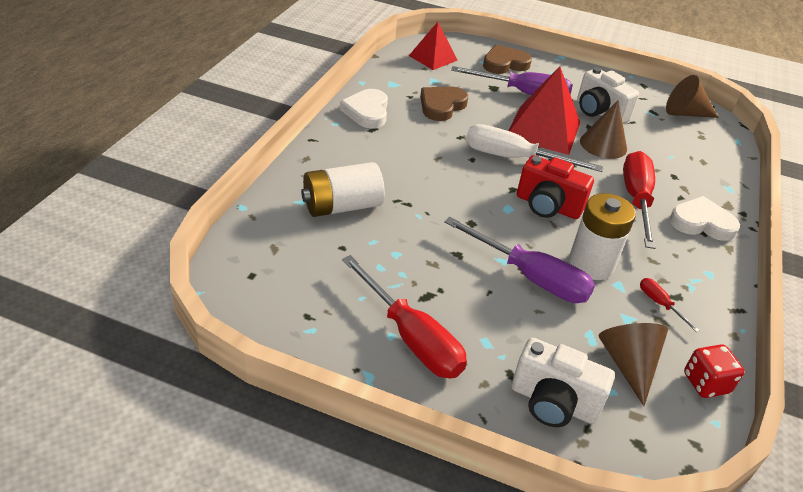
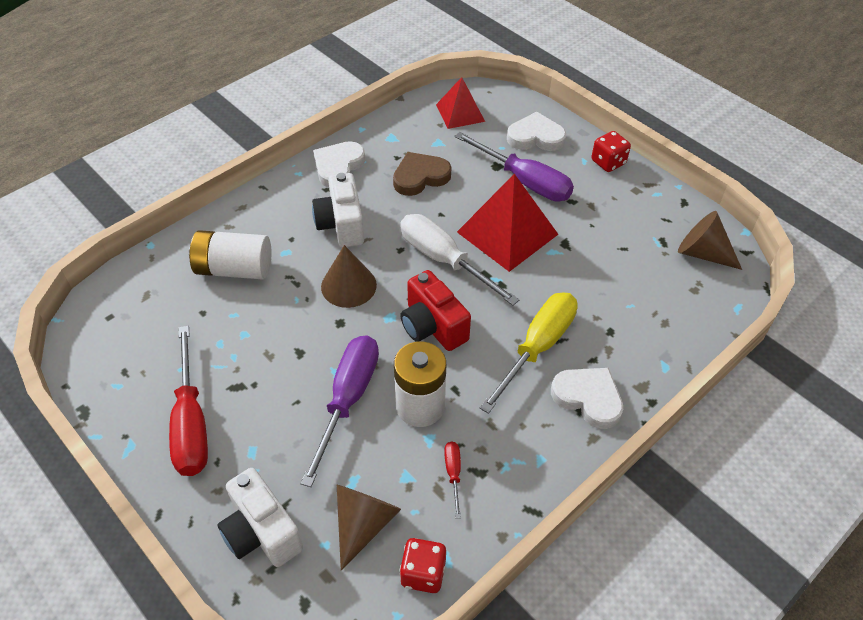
camera: 30 degrees right, 10 degrees up
purple screwdriver [444,217,595,303] -> purple screwdriver turned 135 degrees counterclockwise [300,335,379,487]
brown heart [483,45,532,74] -> white heart [507,112,566,151]
white camera [577,67,639,123] -> white camera moved to [312,173,364,247]
brown cone [580,100,627,159] -> brown cone moved to [321,245,377,308]
red screwdriver [623,151,656,249] -> yellow screwdriver [480,292,578,414]
none -> red dice [591,131,631,172]

